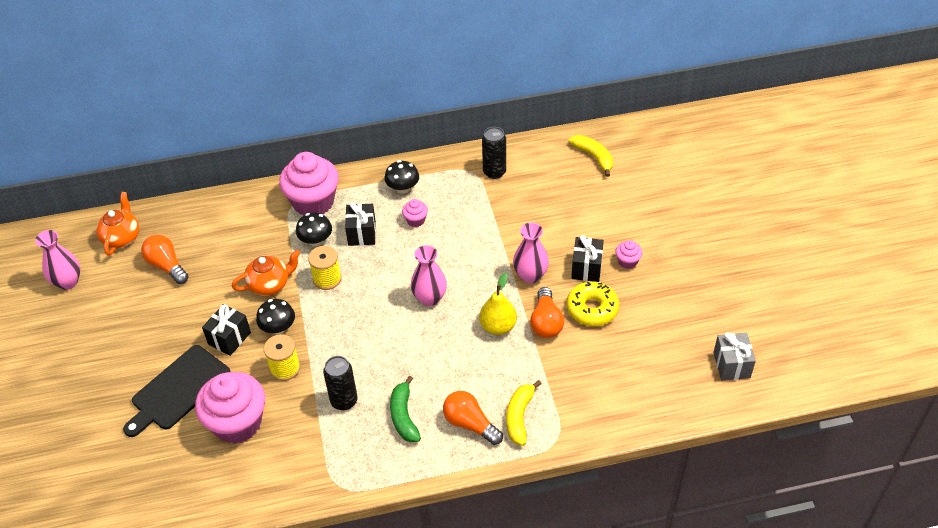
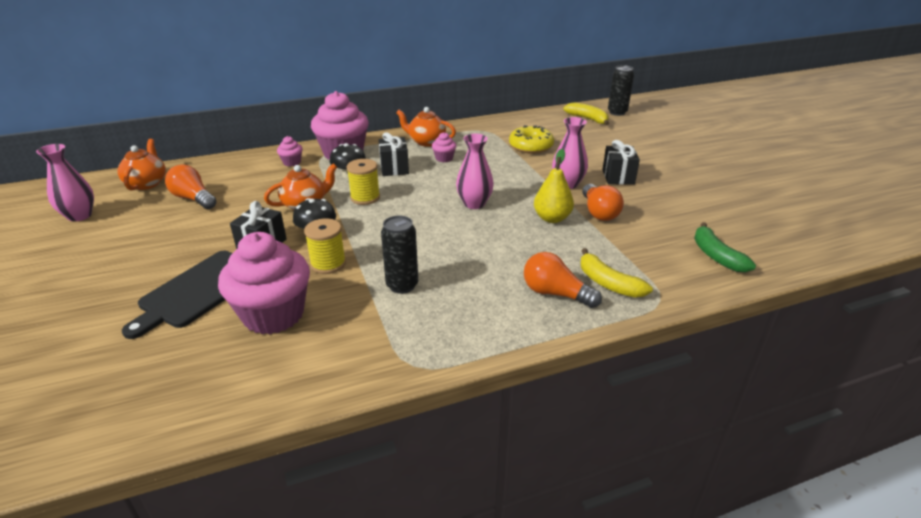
camera: 10 degrees left, 15 degrees down
black mushroom [384,160,419,194] -> orange teapot [396,107,456,147]
green banana [390,376,421,442] -> green banana moved to [694,222,756,272]
black can [482,127,506,179] -> black can moved to [608,65,634,116]
yellow banana [506,380,541,446] -> yellow banana turned 45 degrees counterclockwise [580,248,653,298]
yellow donut [567,281,619,326] -> yellow donut moved to [509,125,554,154]
pink cupcake [615,240,642,269] -> pink cupcake moved to [277,136,303,166]
grey gift [713,332,756,381] -> none

